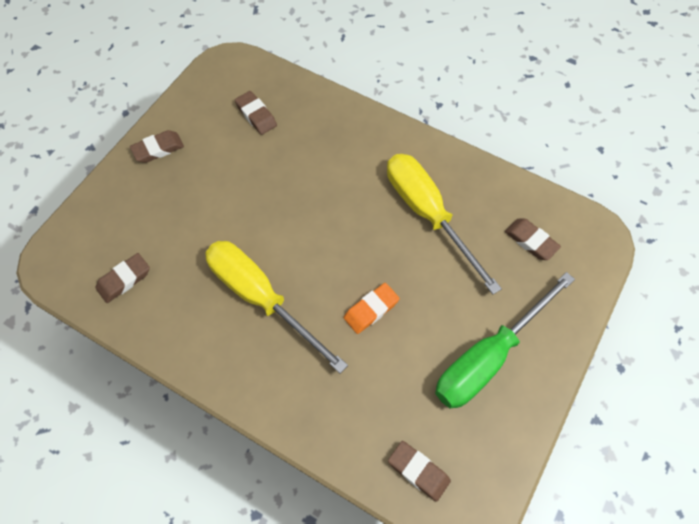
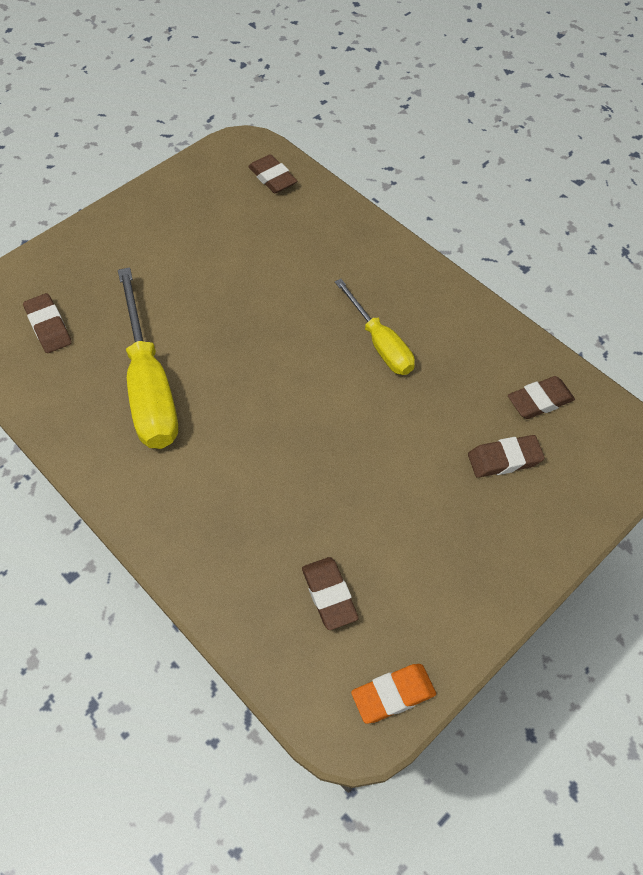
camera: 165 degrees left, 5 degrees down
brown eraser [130,130,184,163] -> brown eraser moved to [468,435,545,478]
yellow screwdriver [205,241,348,373] -> yellow screwdriver [335,279,415,375], size x0.62
orange eraser [344,283,400,334] -> orange eraser moved to [351,664,436,724]
green screwdriver [435,272,575,409] -> none

